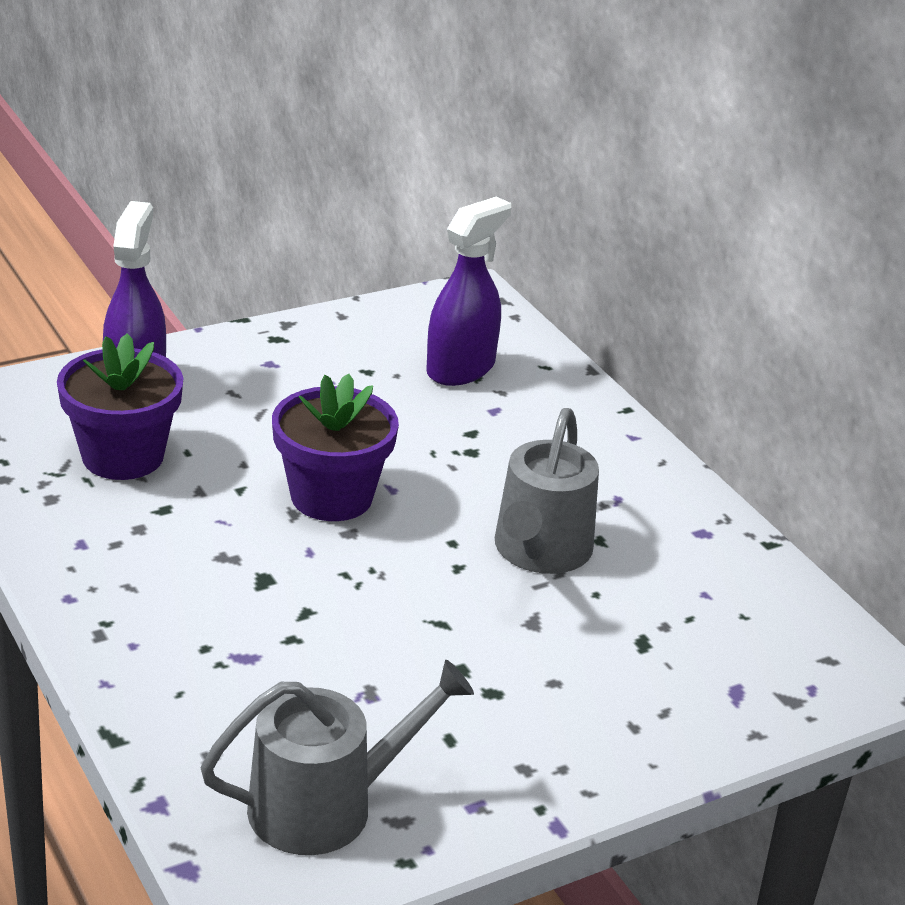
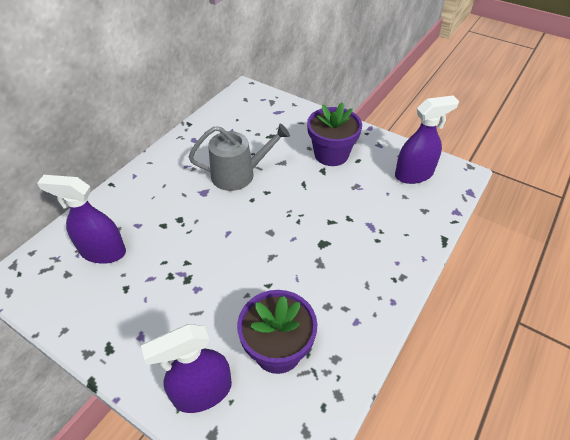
camera: 115 degrees left, 15 degrees up
grey watering can [200,660,474,855] -> purple spray bottle [395,96,459,184]
purple flower pot [272,374,399,521] -> purple flower pot moved to [307,102,362,166]

